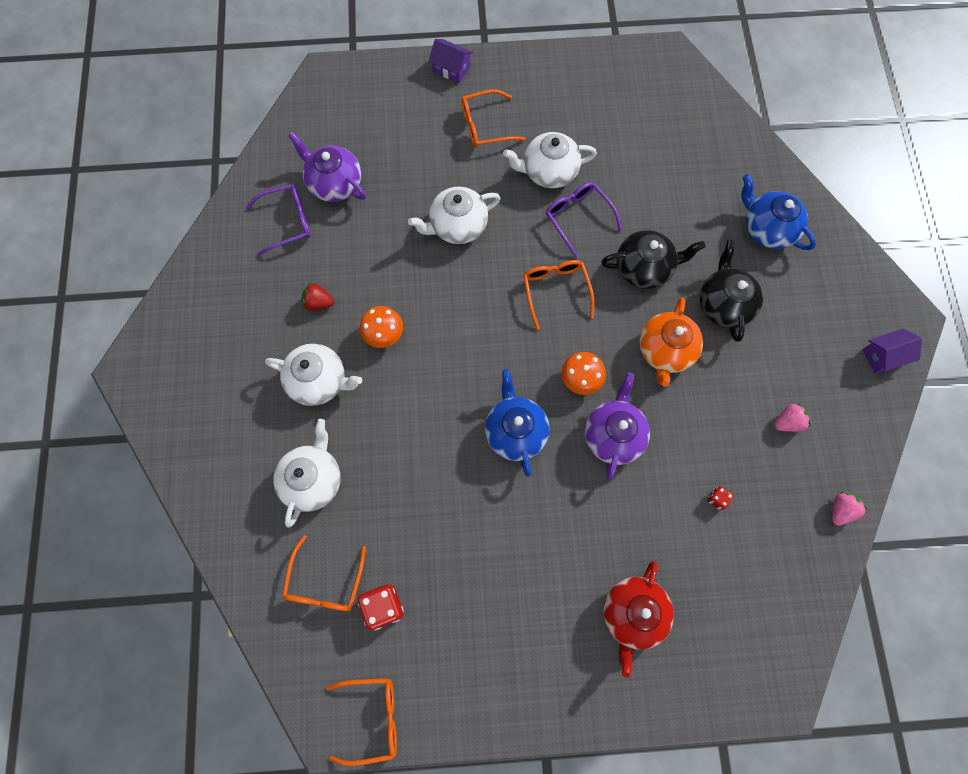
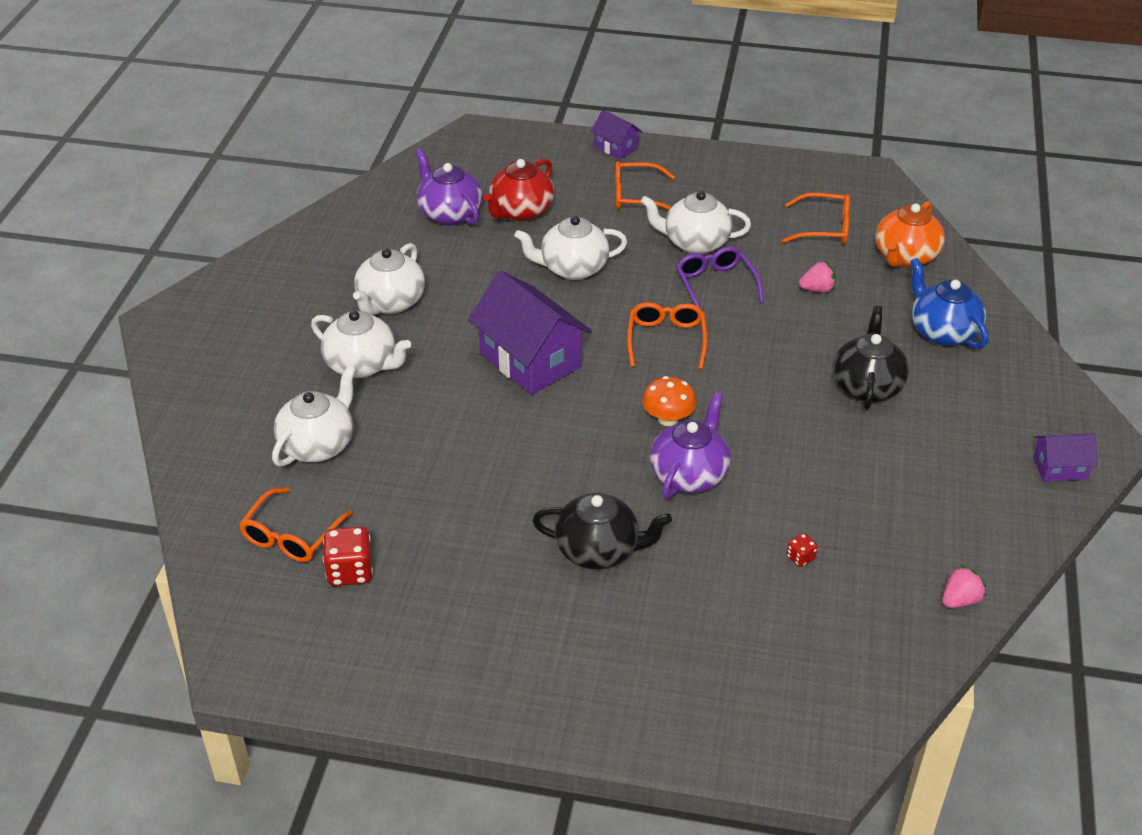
camera: 15 degrees right, 30 degrees down
purple glasses [246,184,311,256] -> none
red strawberry [302,283,334,311] -> white teapot [353,243,425,315]
orange glasses [326,678,397,766] -> orange glasses moved to [782,192,850,244]
orange mushroom [360,306,403,348] -> none
blue teapot [485,369,549,477] -> none
black teapot [601,230,706,289] -> black teapot moved to [532,493,672,570]
red teapot [603,561,674,677] -> red teapot moved to [484,159,554,221]
orange teapot [639,297,703,387] -> orange teapot moved to [875,201,945,267]
pink strawberry [774,402,811,432] -> pink strawberry moved to [799,261,836,293]
none -> purple house [468,271,592,395]

